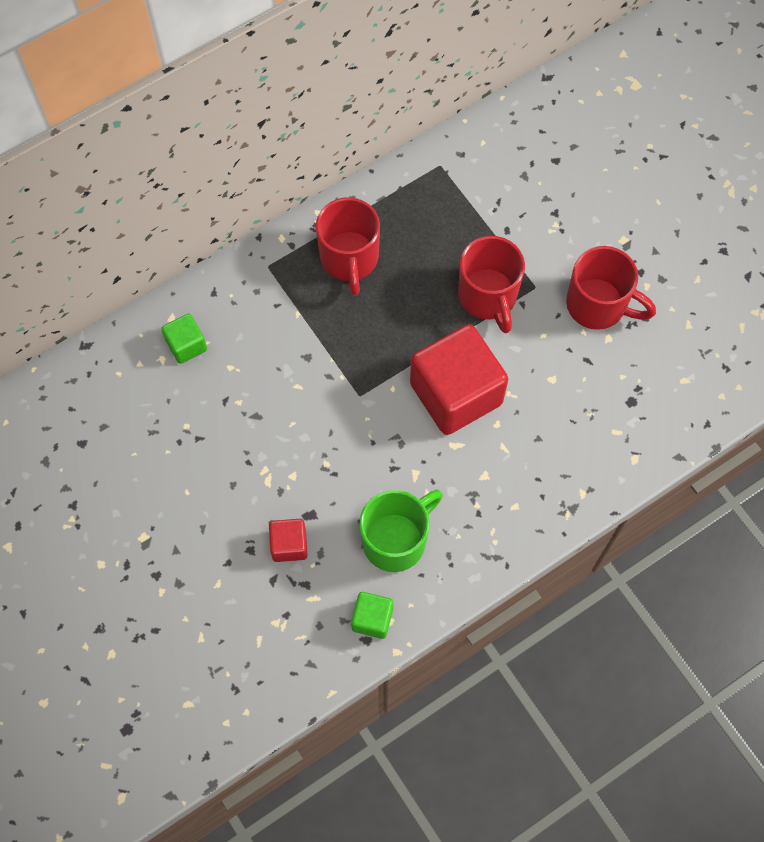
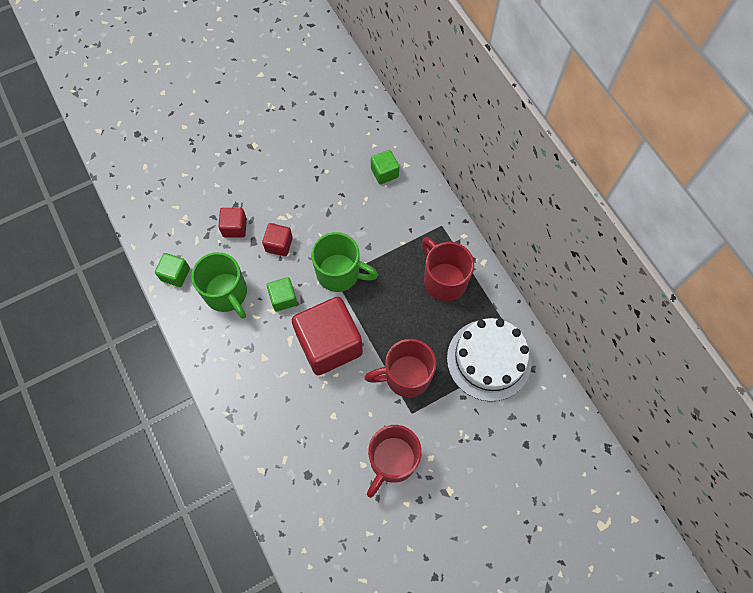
camera: 95 degrees right, 0 degrees up
red mug [316,197,380,296] -> red mug turned 60 degrees clockwise [422,237,474,301]
none -> red cube [262,223,293,256]
none -> green cube [267,277,297,311]
none -> green mug [311,232,378,292]
none -> white cake [447,318,531,401]

